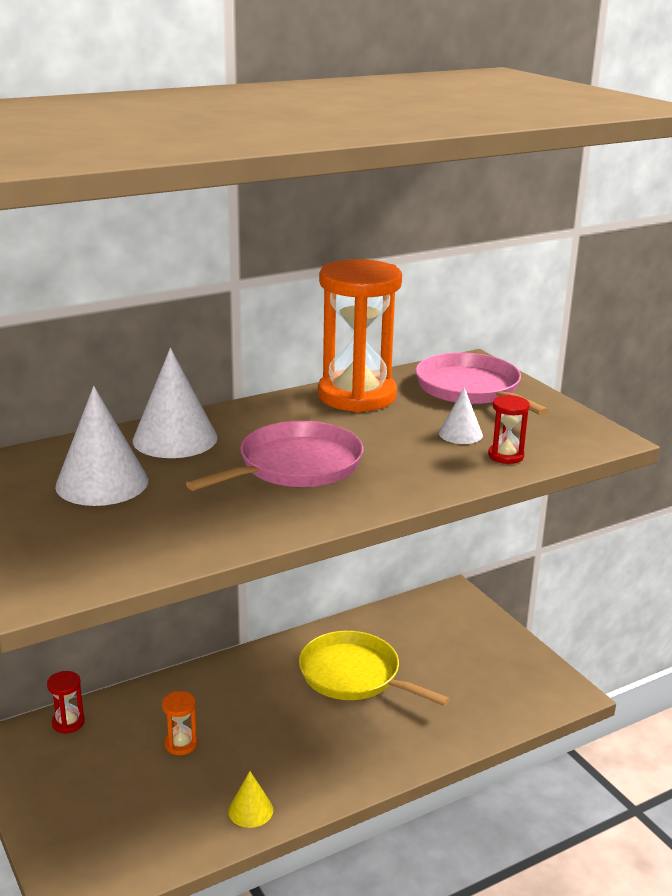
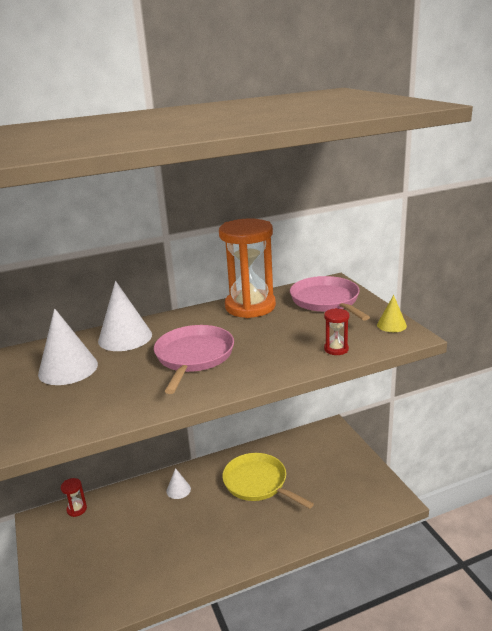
camera: 10 degrees right, 0 degrees up
orange hourglass [162,691,198,755] -> none
pink pan [186,421,363,491] -> pink pan turned 45 degrees counterclockwise [154,325,234,394]
yellow cone [228,771,273,828] -> yellow cone moved to [377,295,407,332]
white cone [439,387,483,444] -> white cone moved to [166,468,191,499]

